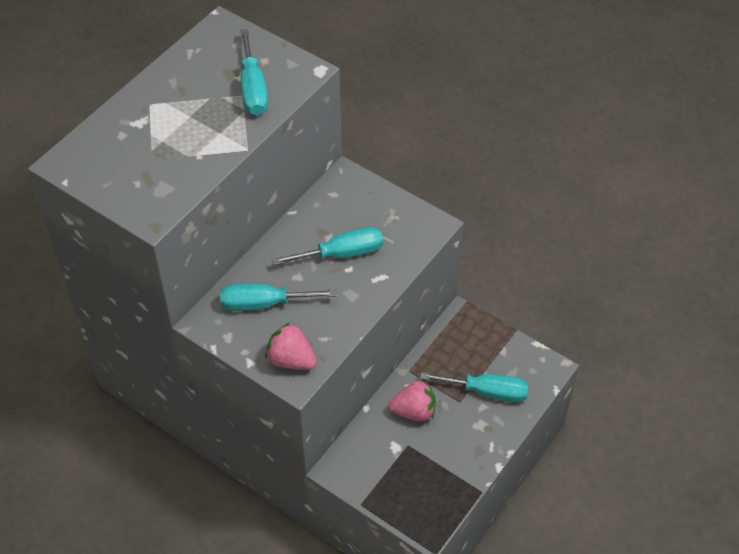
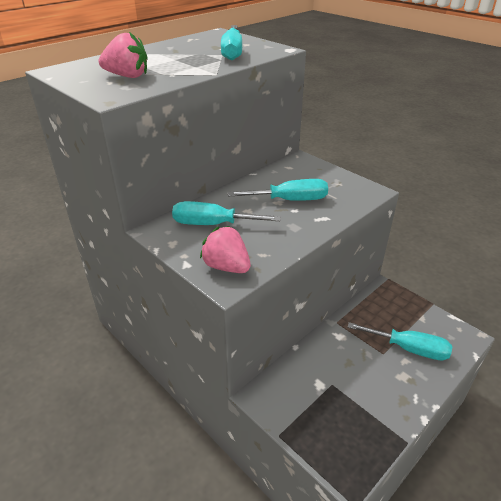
camera: 10 degrees right, 15 degrees down
pink strawberry [388,381,436,421] -> pink strawberry moved to [98,32,148,78]

